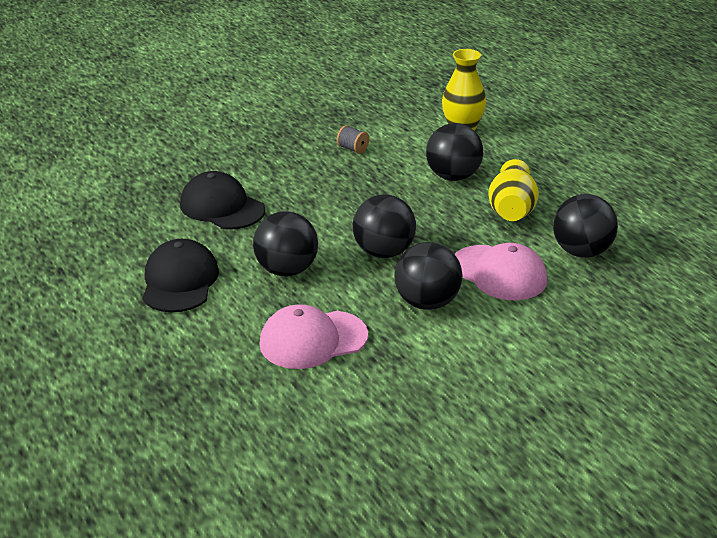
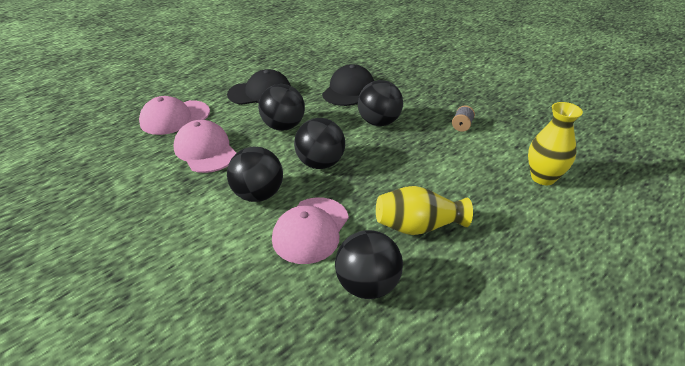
camera: 75 degrees right, 5 degrees up
black ball [426,123,483,181] -> black ball moved to [358,80,403,126]
none -> pink cap [139,96,210,135]

